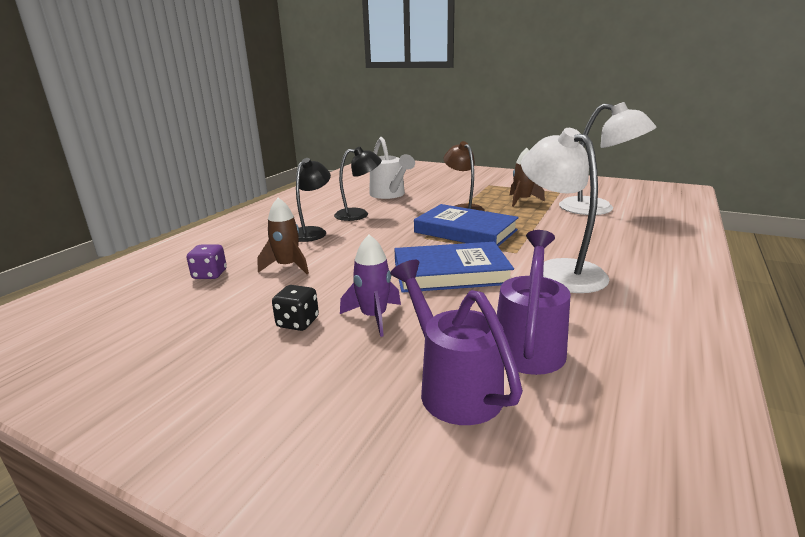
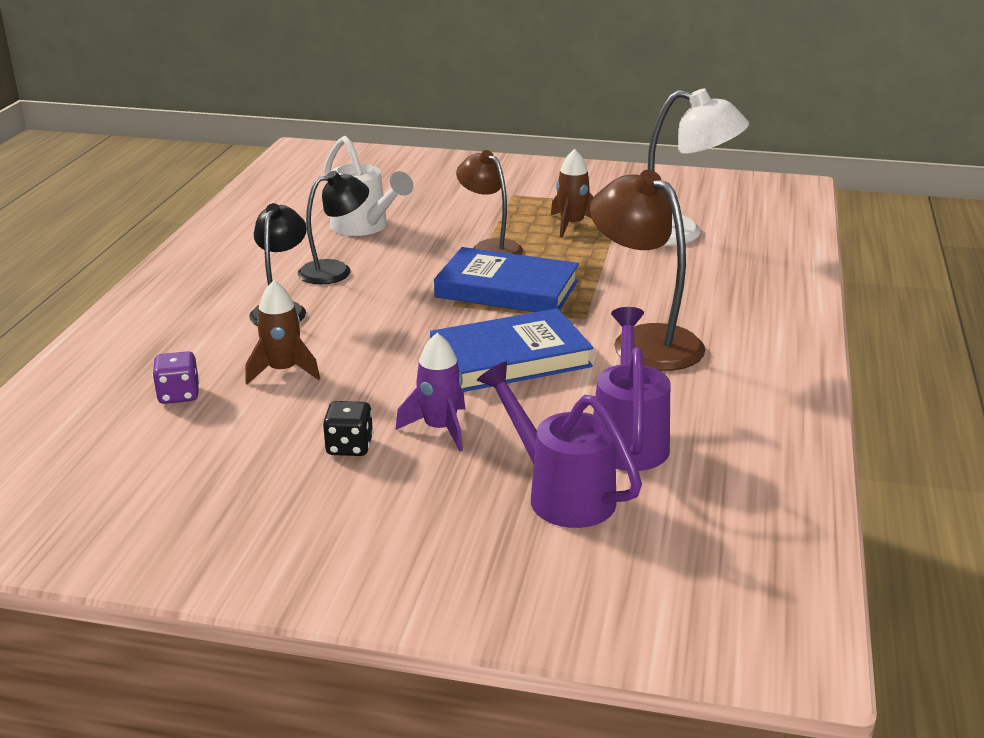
camera: 15 degrees left, 5 degrees up
white lamp [521,128,609,293] -> brown lamp [590,170,705,371]

